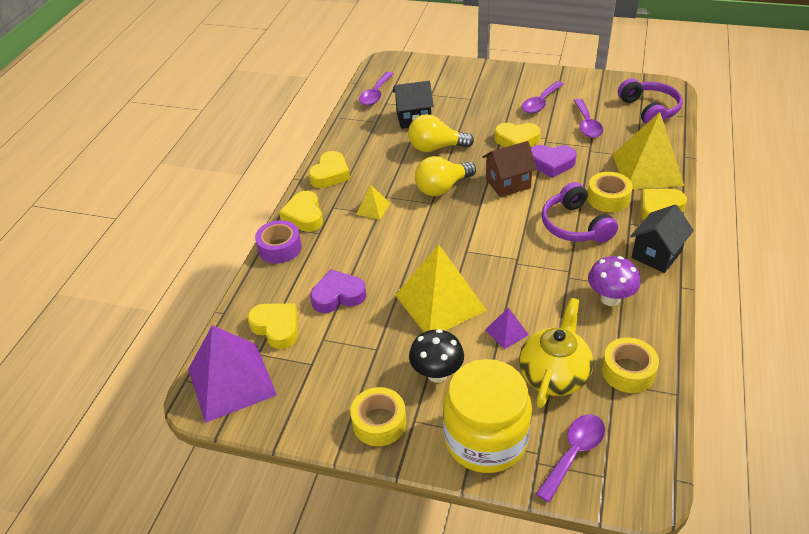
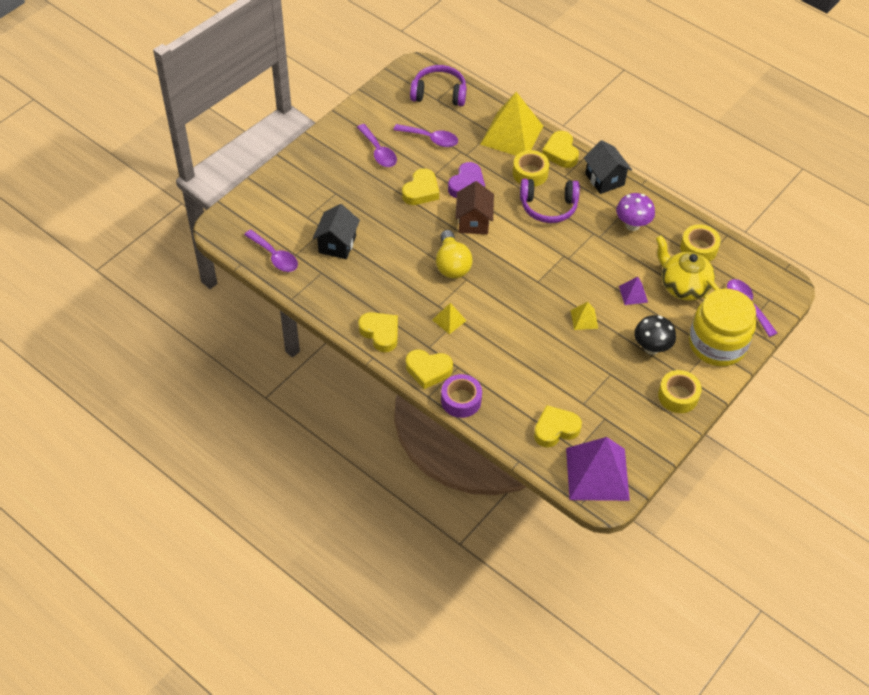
camera: 70 degrees left, 10 degrees up
purple heart [310,270,366,313] -> none
yellow pyramid [395,245,487,332] -> yellow pyramid [571,302,598,330], size x0.45
yellow light bulb [408,114,474,152] -> none

